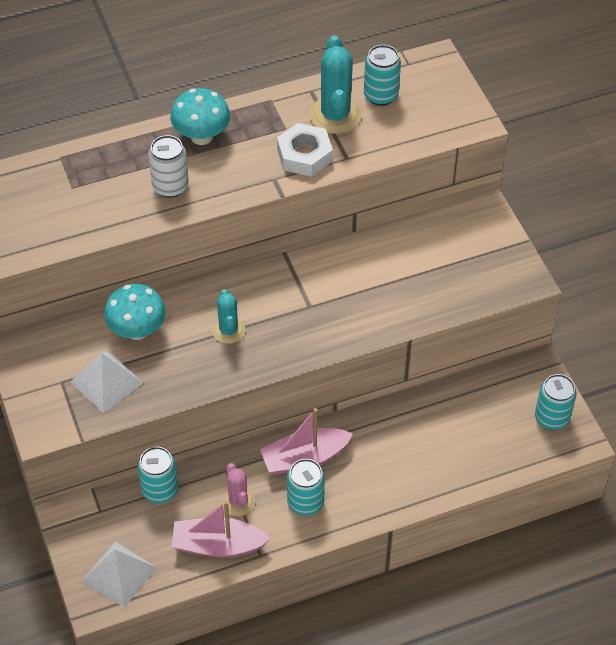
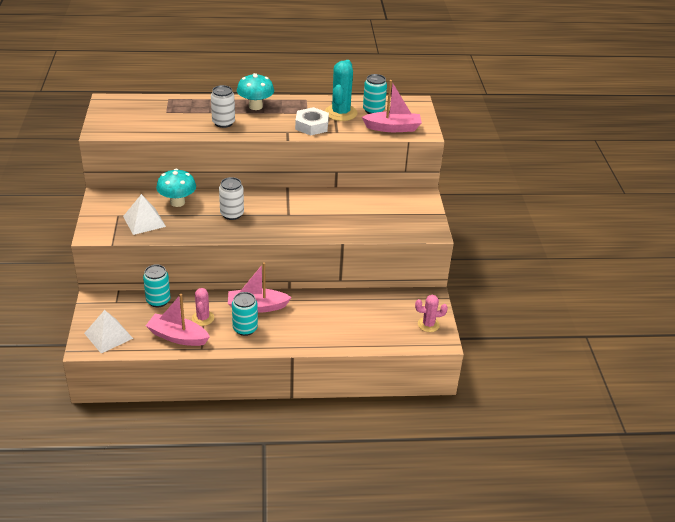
camera: 15 degrees right, 15 degrees down
turquoise cactus [212,289,245,344] -> white can [219,177,244,220]
turquoise can [535,374,577,430] -> pink cactus [415,295,448,332]
none -> pink boat [362,80,422,132]

